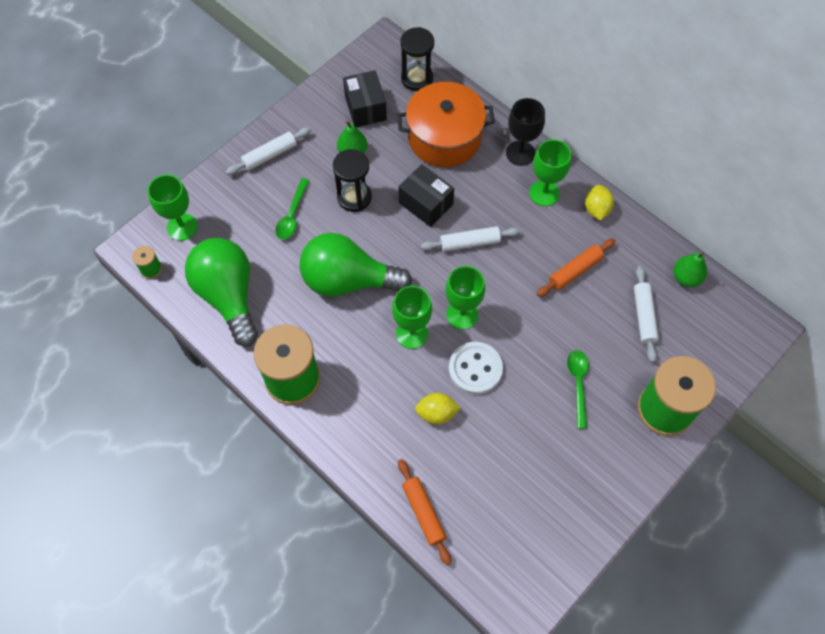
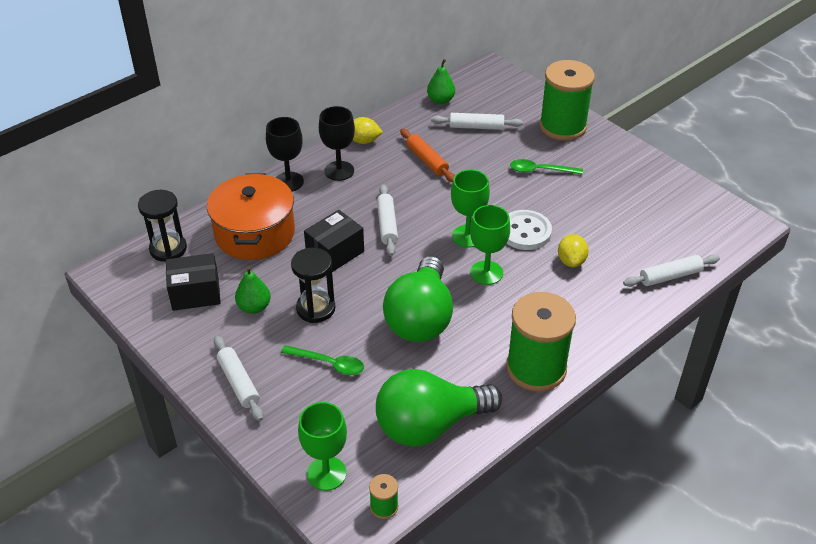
camera: 85 degrees left, 20 degrees down
orange rolling pin [398,459,451,566] -> white rolling pin [623,255,720,287]
green goblet [529,139,571,206] -> black goblet [319,106,355,181]

